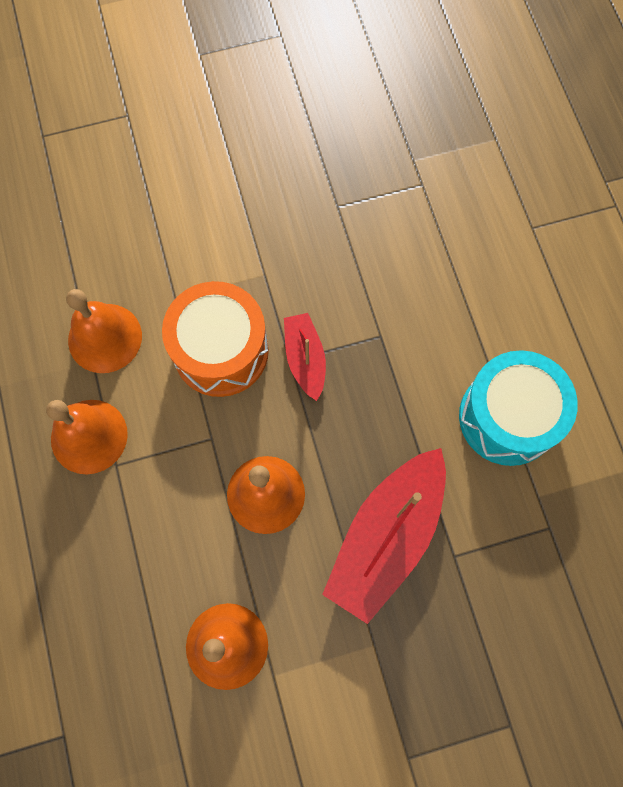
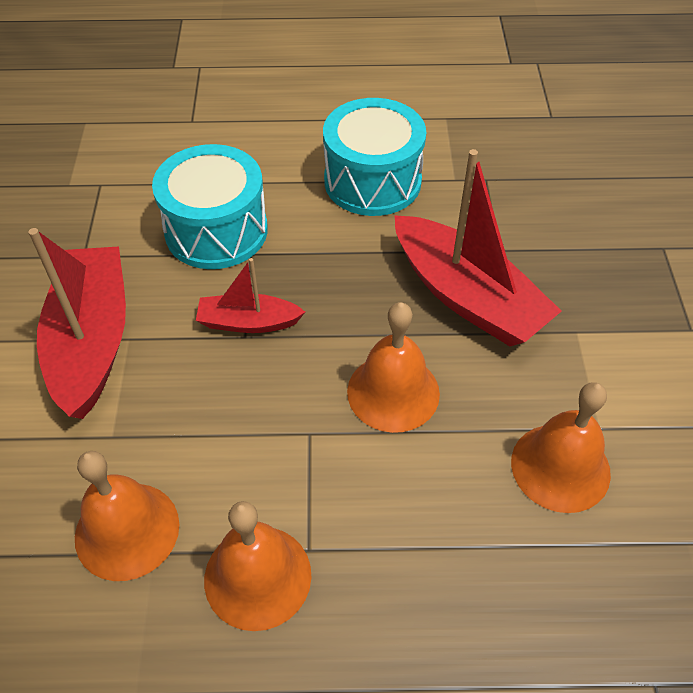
camera: 75 degrees left, 20 degrees down
orange drum [162,281,269,397] -> none
none -> red boat [28,228,126,419]
none -> turquoise drum [152,144,268,269]

